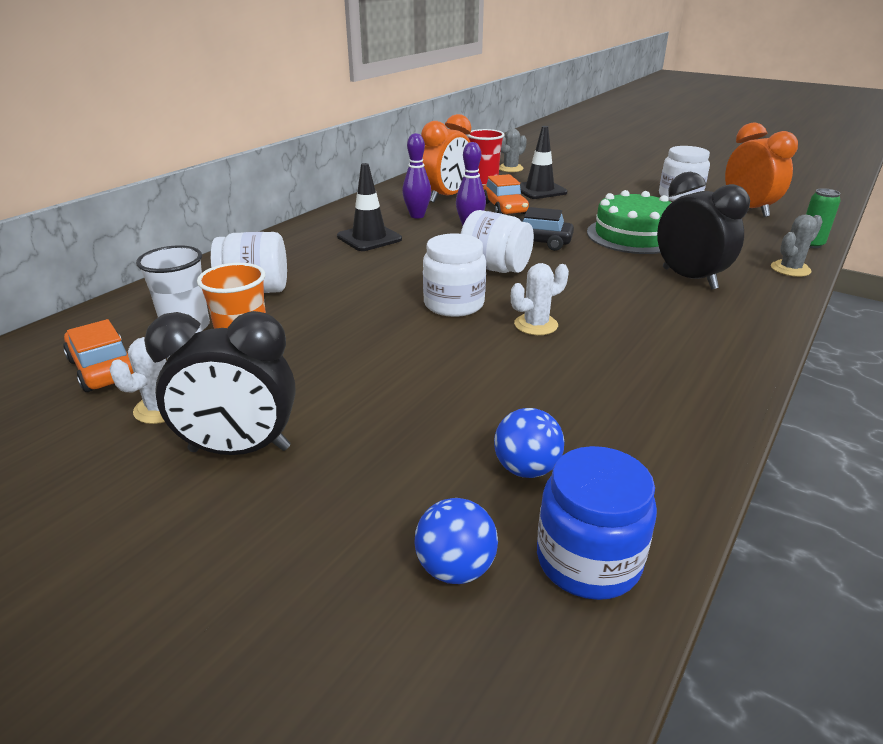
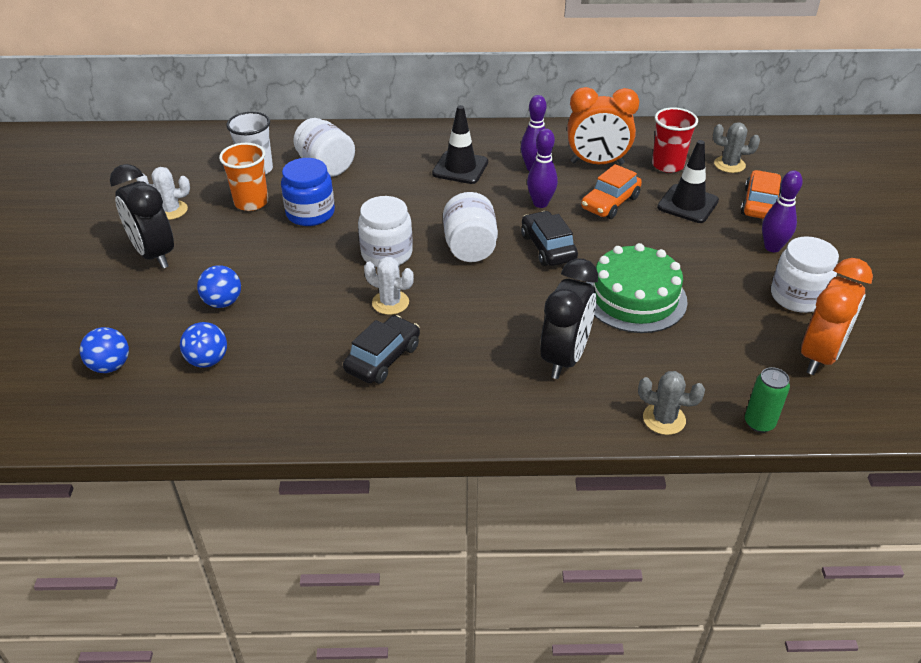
camera: 55 degrees right, 10 degrees up
orange car [63,319,134,392] -> orange car moved to [741,170,781,219]
blue jar [537,446,657,600] -> blue jar moved to [281,158,335,226]
none -> blue ball [197,265,241,308]
none -> black car [343,315,420,384]
none -> purple bowling pin [762,170,803,252]

